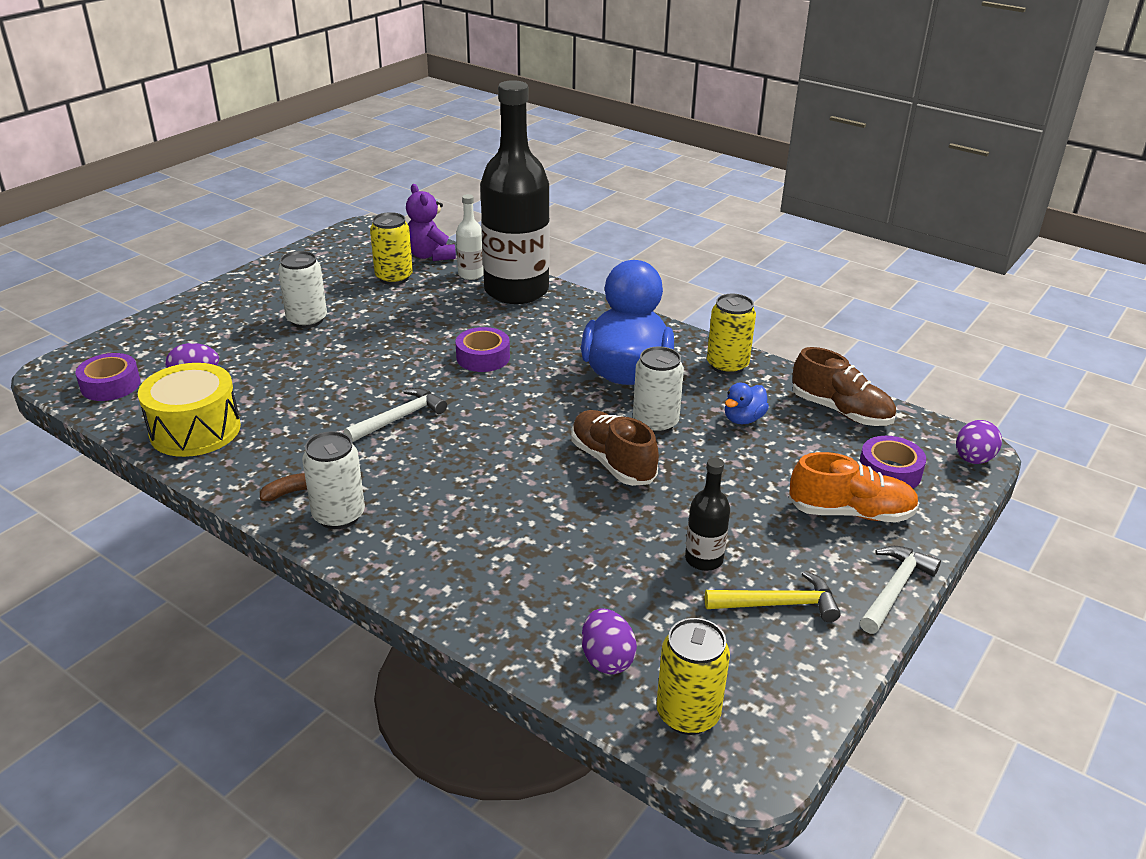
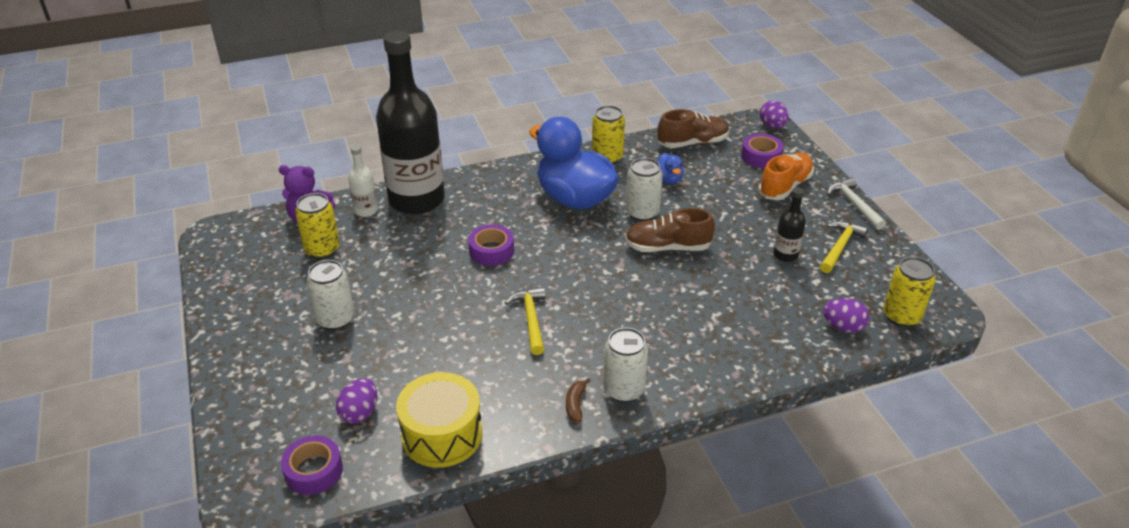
camera: 55 degrees left, 5 degrees up
white hammer [344,388,447,442] -> yellow hammer [505,287,546,355]

